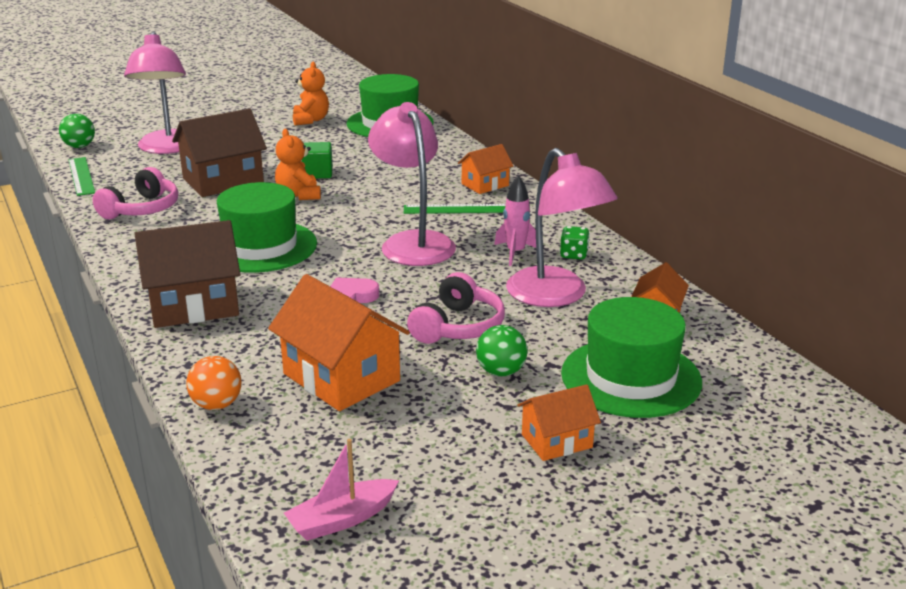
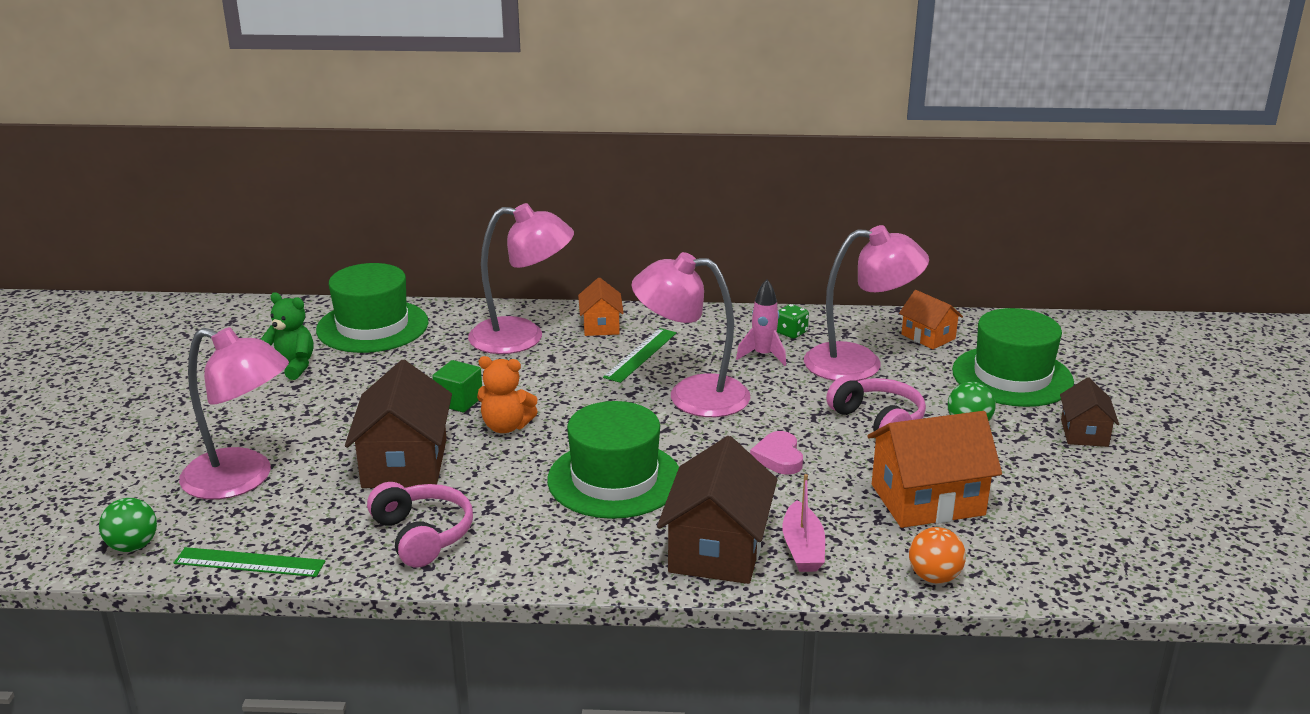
camera: 60 degrees left, 0 degrees up
pink boat [284,439,399,541] -> pink boat moved to [783,474,825,572]
orange teddy bear [293,62,329,126] -> green teddy bear [260,292,313,380]
orange house [517,384,601,461] -> brown house [1060,377,1119,447]
none -> pink lamp [468,203,574,354]

